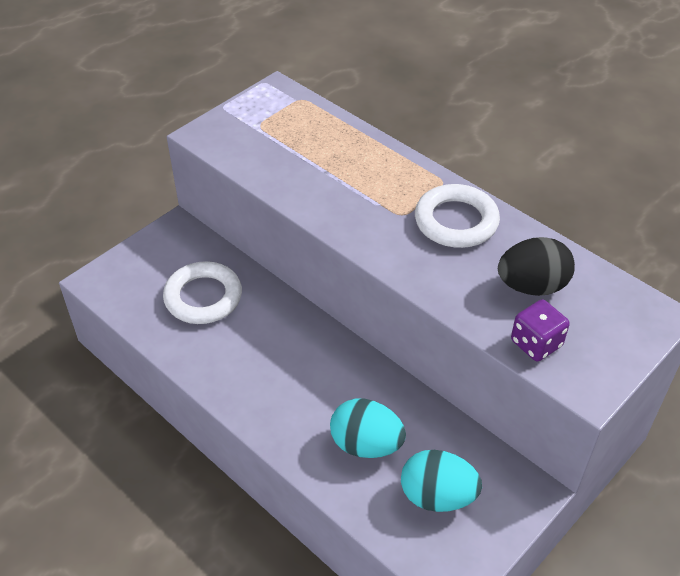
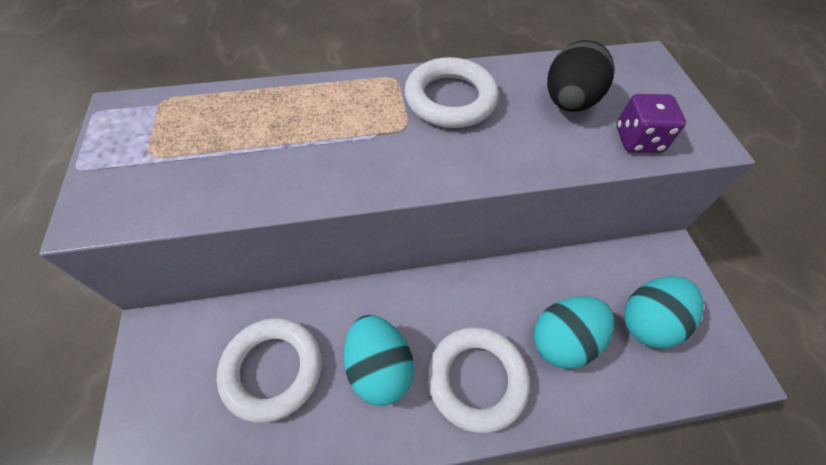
camera: 55 degrees left, 10 degrees up
none -> turquoise egg [344,315,414,406]
none -> white ring [427,327,530,433]

